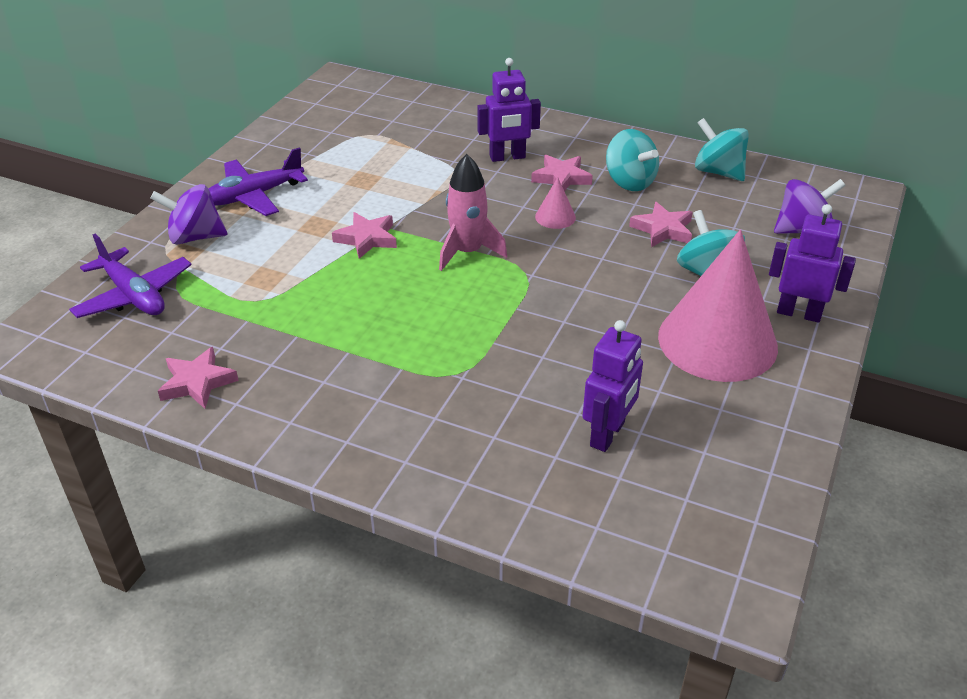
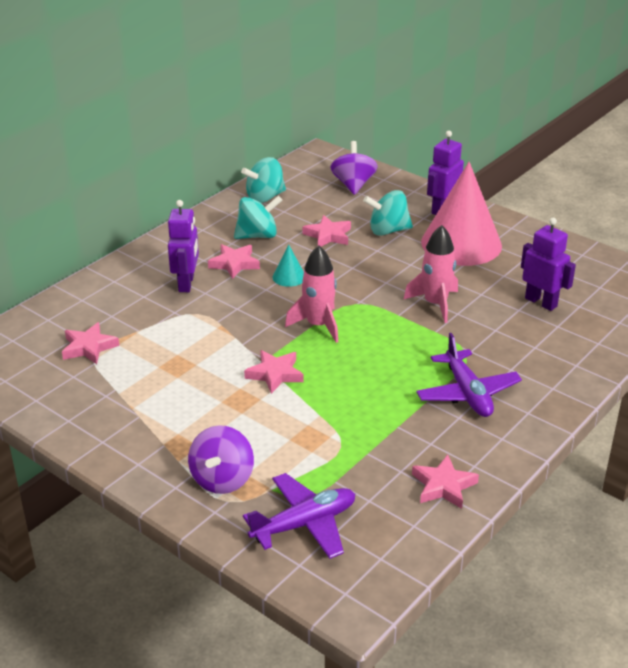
camera: 75 degrees left, 5 degrees down
purple plane [208,147,308,216] -> purple plane moved to [416,333,522,417]
pink cone [535,177,576,229] -> turquoise cone [273,245,304,287]
none -> pink star [62,322,119,364]
none -> pink rocket [403,225,458,323]

